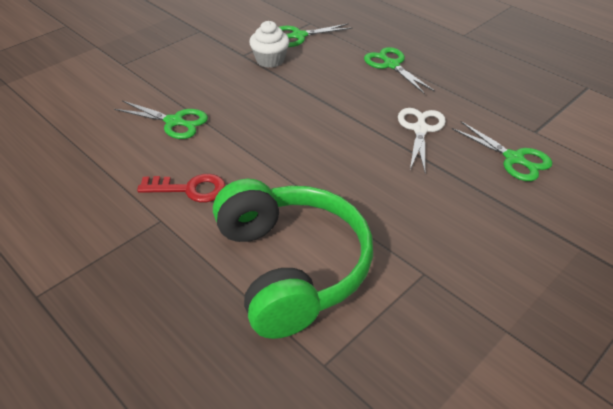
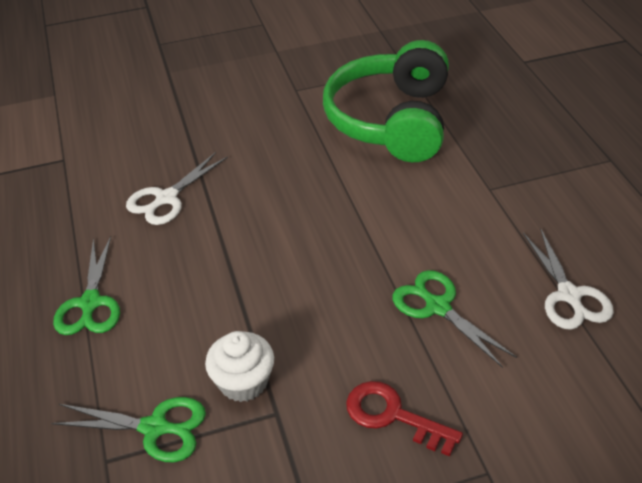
camera: 150 degrees left, 0 degrees up
red key [137,174,226,202] -> red key moved to [346,381,463,456]
green scissors [452,121,552,181] -> none
none -> white scissors [523,228,614,330]

